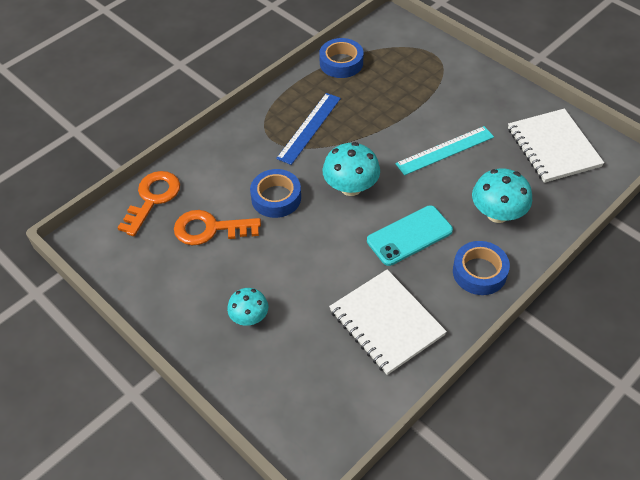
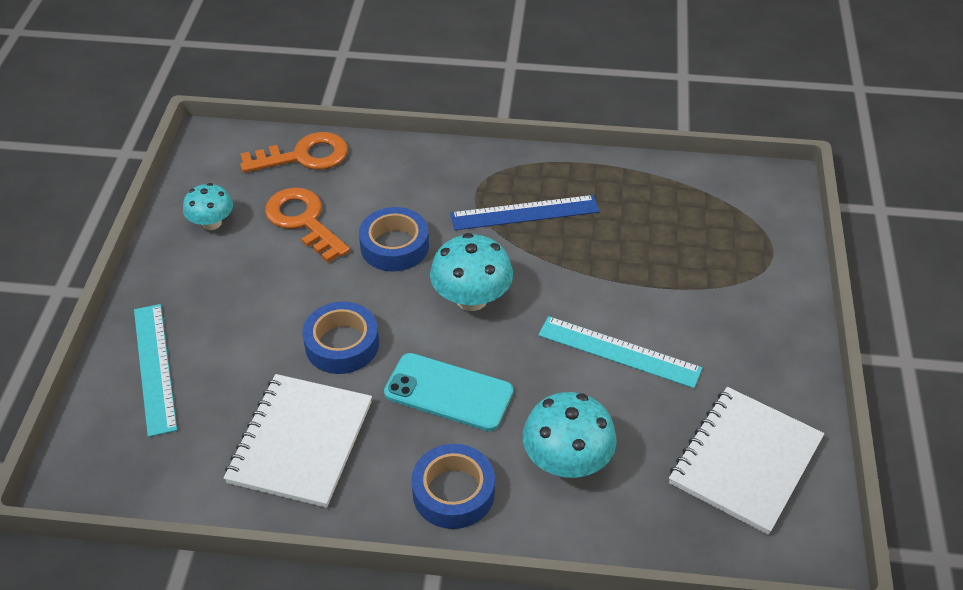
camera: 50 degrees right, 5 degrees down
turquoise mushroom [227,288,268,326] -> turquoise mushroom moved to [183,183,233,230]
blue tape [319,38,363,78] -> blue tape moved to [302,302,379,374]
none -> turquoise ruler [134,304,177,437]

